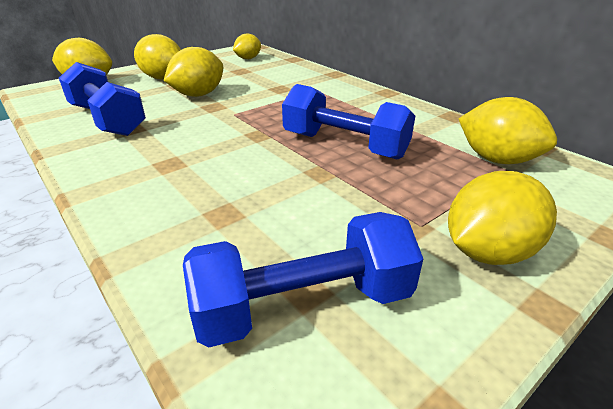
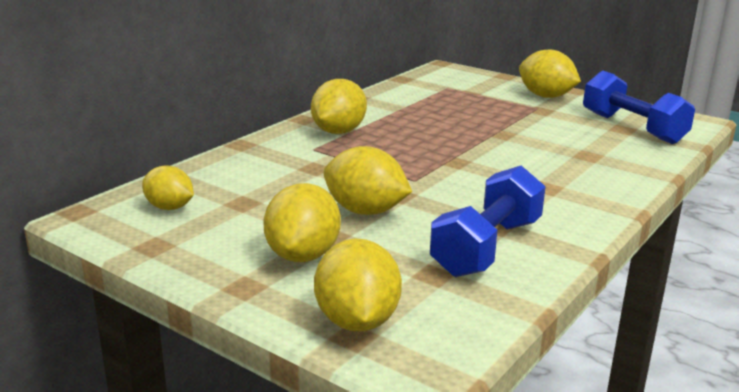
camera: 105 degrees left, 10 degrees down
blue dumbbell [282,84,415,159] -> none
yellow lemon [459,97,557,164] -> yellow lemon moved to [311,79,367,134]

